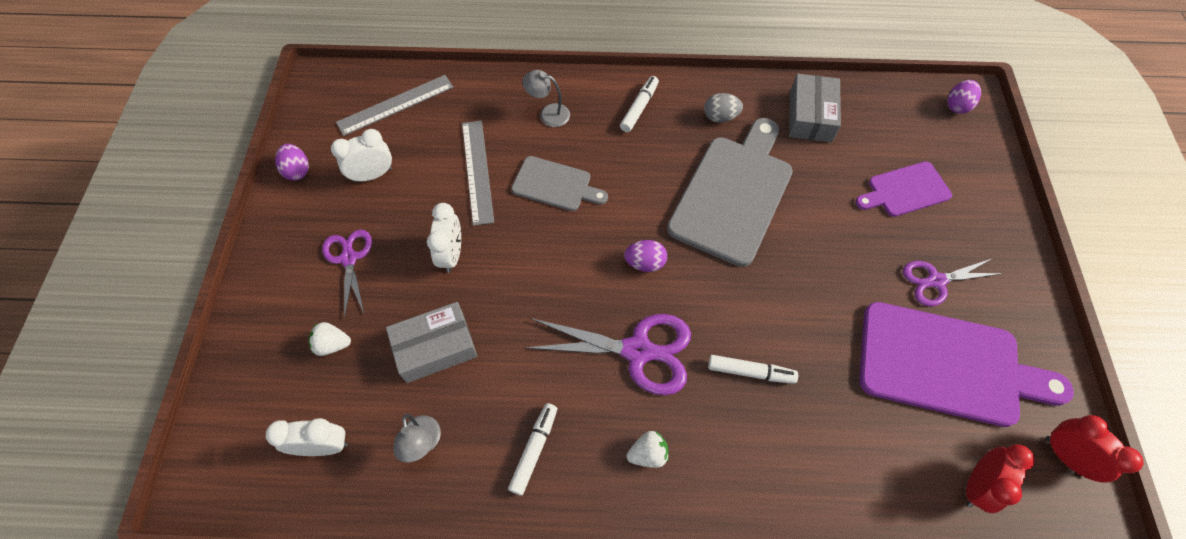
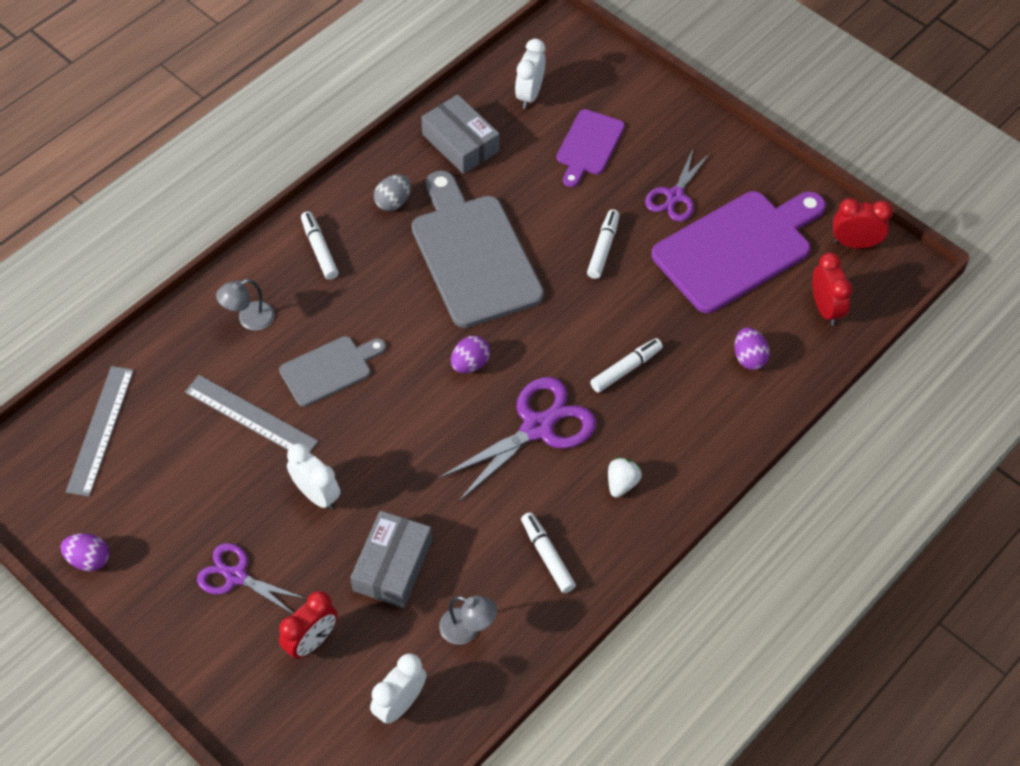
camera: 50 degrees left, 5 degrees down
white strawberry [309,322,351,356] -> red clock [279,591,338,659]
white clock [331,129,392,183] -> white clock moved to [515,39,546,109]
purple egg [947,80,981,114] -> purple egg moved to [735,327,770,370]
none -> white marker [587,209,620,279]

